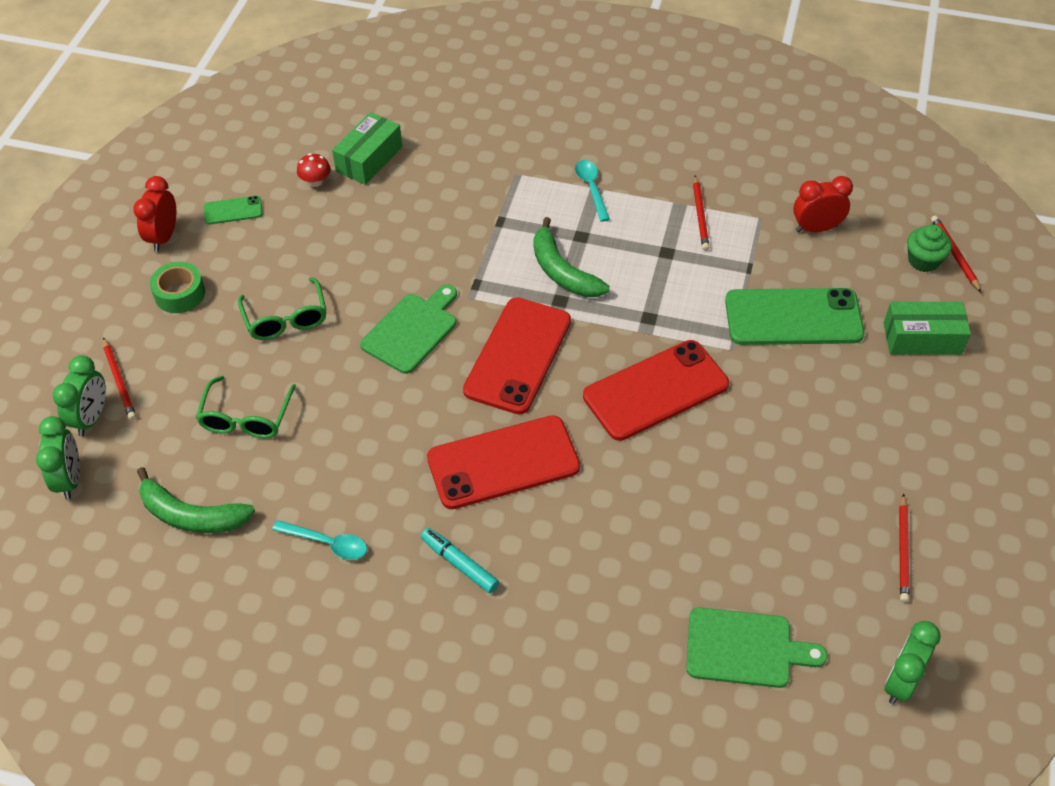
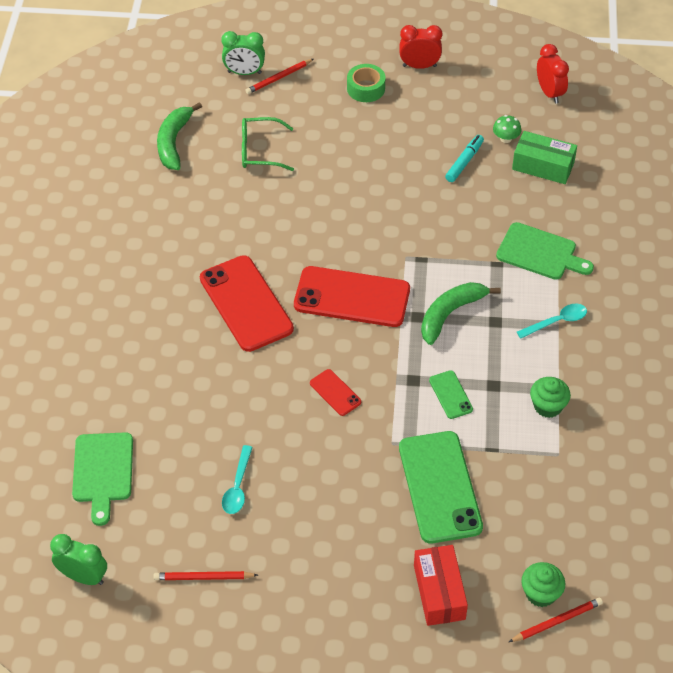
camera: 80 degrees right, 0 degrees up
green clock [36,416,80,499] -> none
green phone [204,196,262,224] -> green phone moved to [429,370,473,419]
green glasses [238,277,327,340] -> none
turquoise spoon [272,520,367,560] -> turquoise spoon moved to [222,445,253,514]
red mushroom [297,153,331,187] -> green mushroom [493,115,521,143]
green cutting board [360,285,457,374] -> green cutting board moved to [496,222,594,280]
turquoise marker [421,528,499,593] -> turquoise marker moved to [445,135,484,182]
red phone [583,340,729,441] -> red phone [310,369,361,416], size x0.46
red pencil [693,175,710,251] -> green cupcake [530,377,571,418]
red clock [793,176,853,233] -> red clock moved to [537,44,569,104]
green box [884,302,971,355] -> red box [414,545,468,626]

